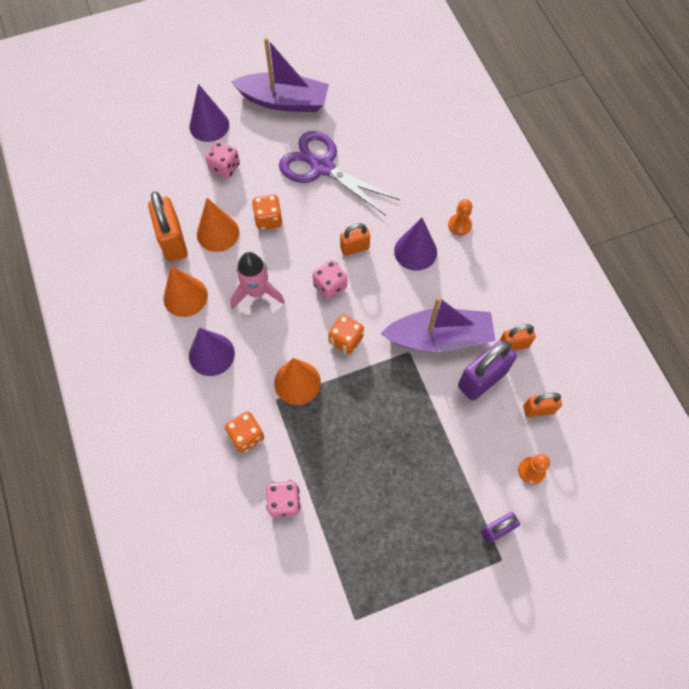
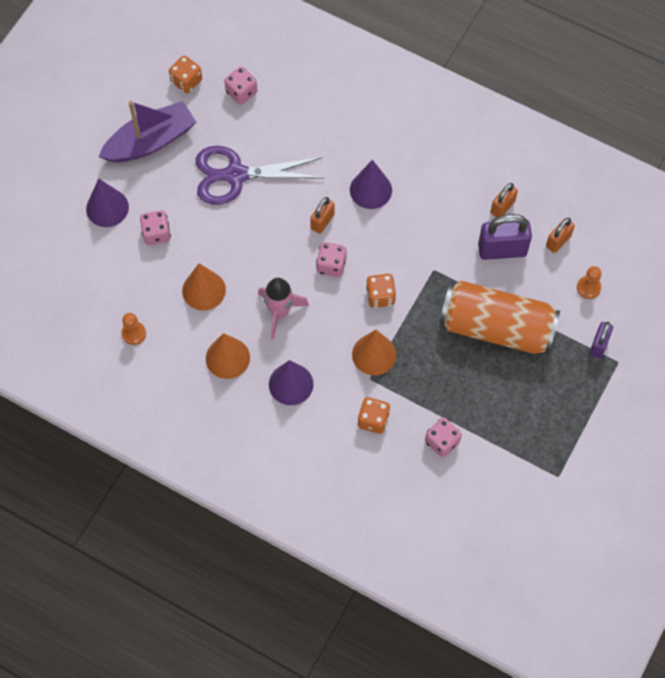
camera: 40 degrees left, 0 degrees up
orange padlock [148,191,188,262] -> none
orange dice [252,195,282,230] -> orange dice moved to [169,56,202,93]
purple boat [381,296,496,352] -> none
orange pawn [448,199,472,235] -> orange pawn moved to [121,313,146,345]
purple padlock [458,340,517,401] -> purple padlock turned 75 degrees clockwise [478,214,532,260]
none -> pink dice [224,67,258,105]
none -> orange can [440,281,560,354]

